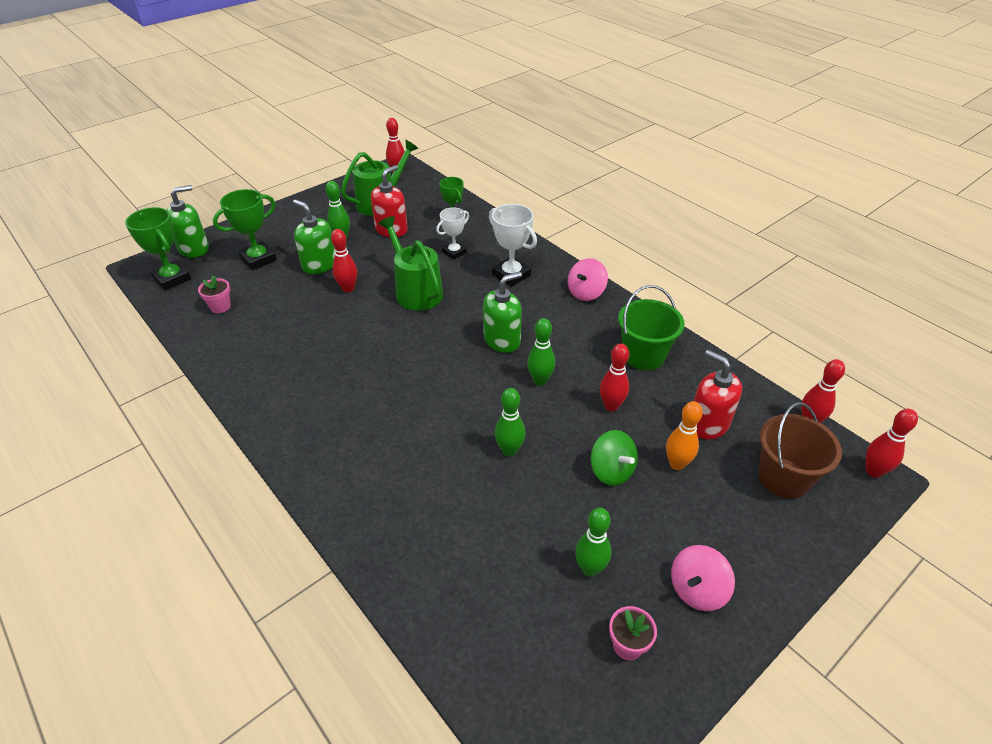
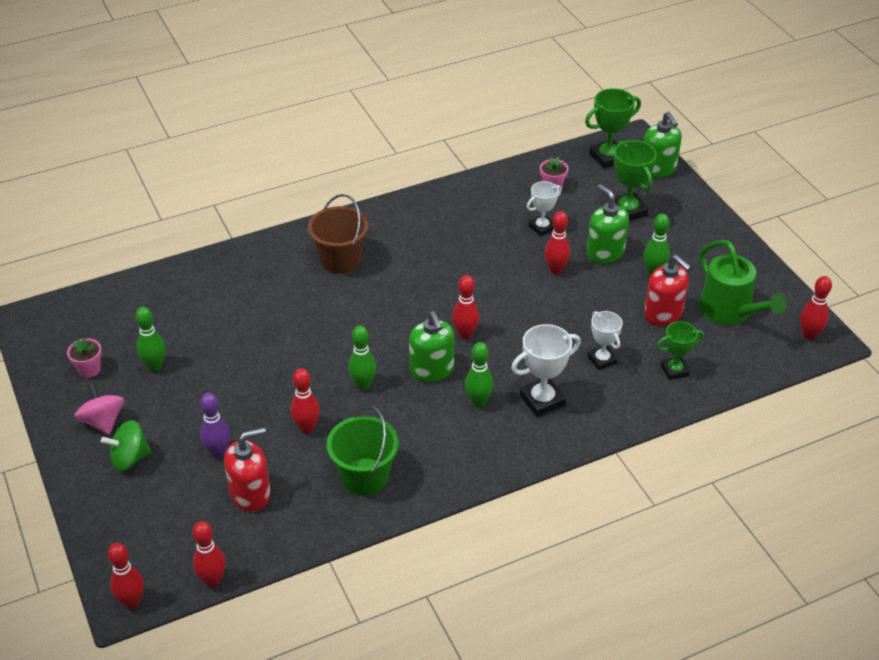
camera: 105 degrees right, 0 degrees up
green soap dispenser [293,200,335,274] -> green soap dispenser turned 90 degrees counterclockwise [587,184,629,264]
green watering can [379,216,443,310] -> none
green bowling pin [495,388,526,457] -> green bowling pin moved to [465,342,493,407]
pink spinning top [568,258,608,301] -> none
green spinning top [591,430,638,486] -> green spinning top moved to [101,420,151,471]
orange bowling pin [666,401,703,470] -> purple bowling pin [200,393,230,458]
brown bucket [758,402,842,499] -> brown bucket moved to [308,194,369,274]
none -> red bowling pin [452,275,479,339]
none -> white trophy [527,181,562,236]

